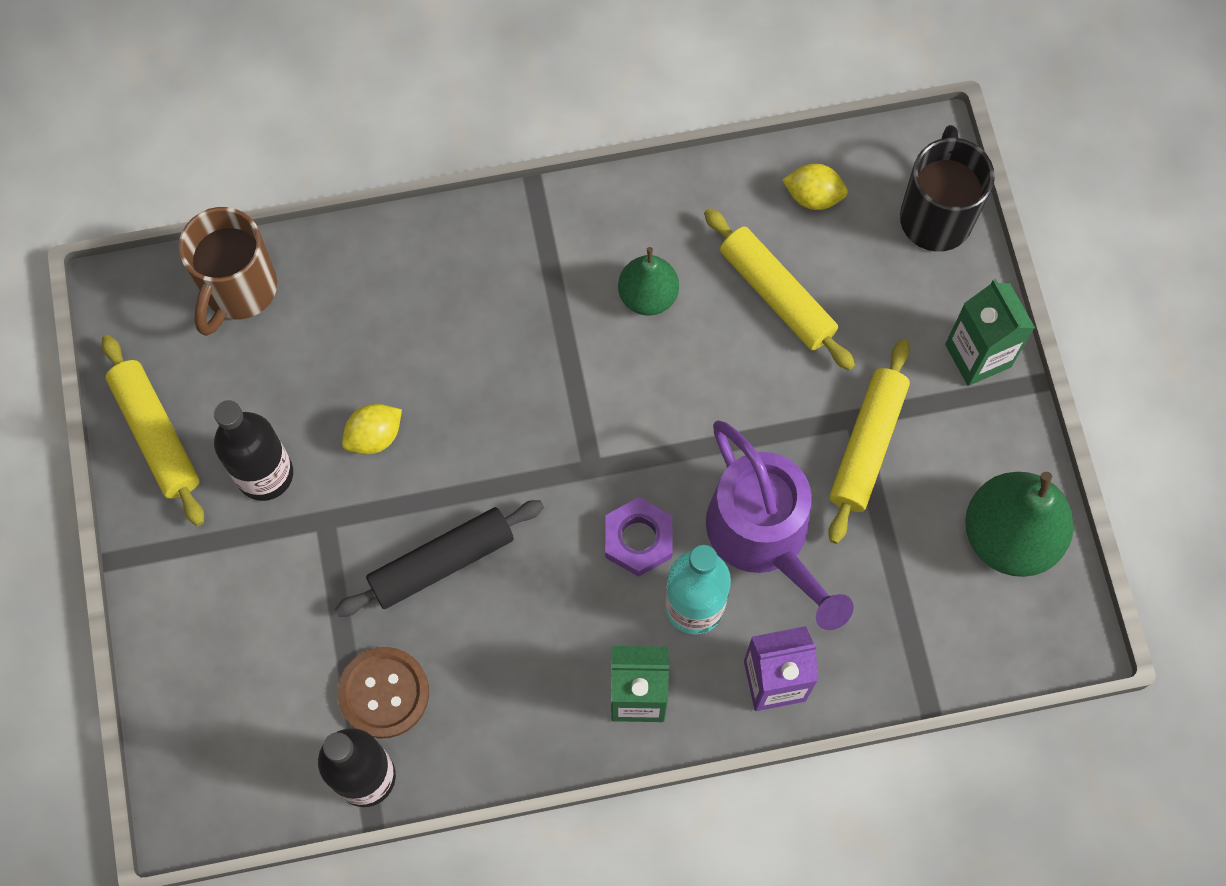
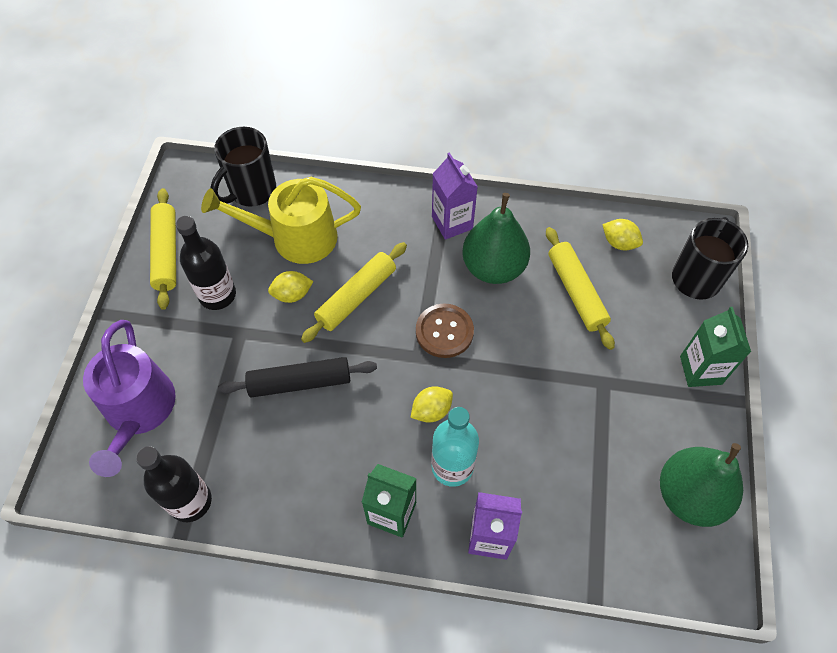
camera: 20 degrees right, 10 degrees down
brown mug [179,207,277,336] -> black mug [210,127,276,207]
brown button [338,647,429,739] -> brown button moved to [416,304,474,358]
purple nut [605,497,673,577] -> yellow lemon [411,386,453,423]
green pear [618,247,679,316] -> green pear [462,193,530,284], size x1.64
purple watering can [706,421,854,630] -> purple watering can moved to [83,320,176,477]
yellow rolling pin [828,339,910,544] -> yellow rolling pin moved to [301,242,407,343]
none -> yellow watering can [201,177,361,264]
none -> purple carton [432,152,478,240]

